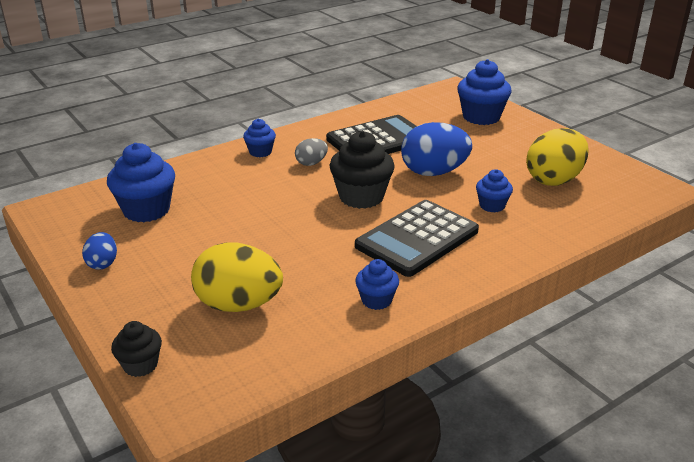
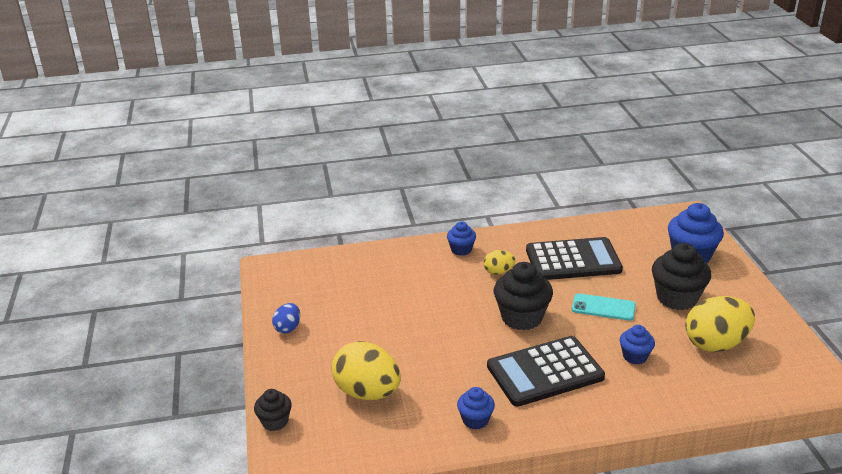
camera: 25 degrees right, 0 degrees up
blue cupcake [107,143,175,222] -> none
grey egg [295,138,328,166] -> yellow egg [483,250,516,275]
blue egg [401,122,472,176] -> turquoise phone [572,293,636,321]
none -> black cupcake [652,243,711,310]

